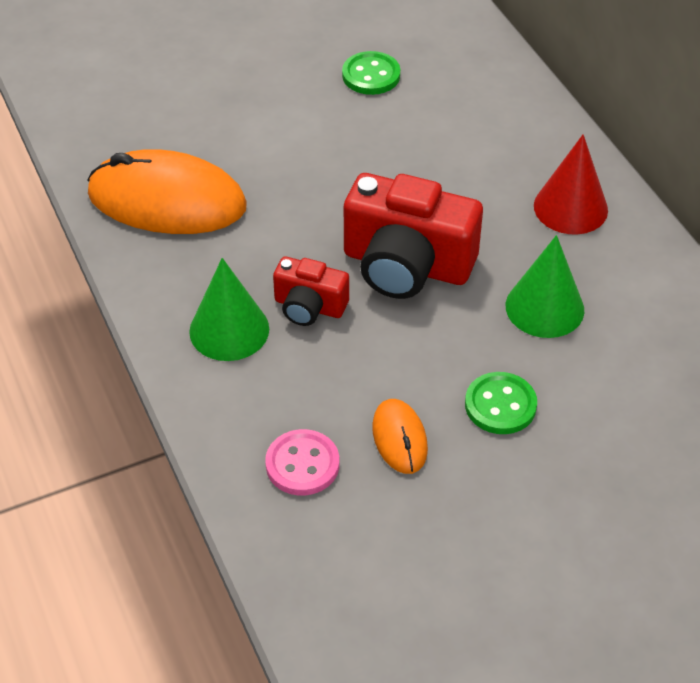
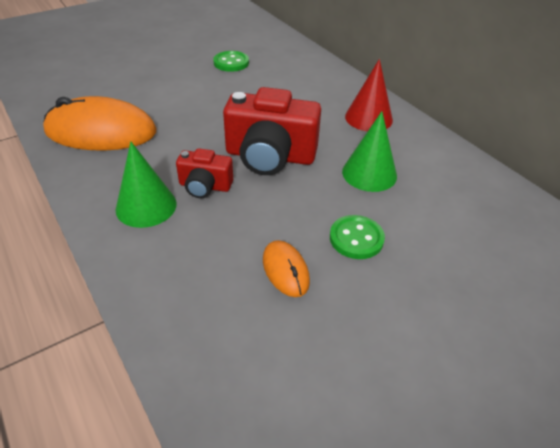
camera: 10 degrees left, 5 degrees down
pink button [265,429,339,496] -> none

